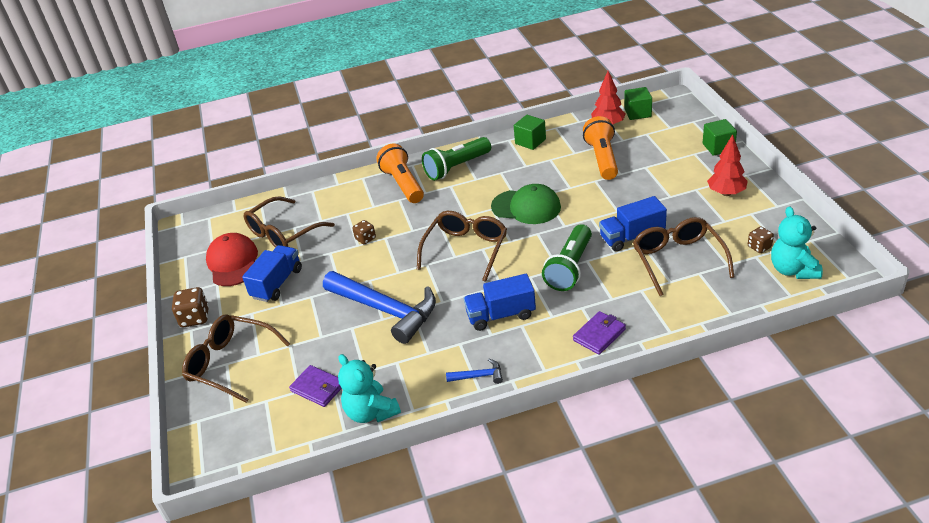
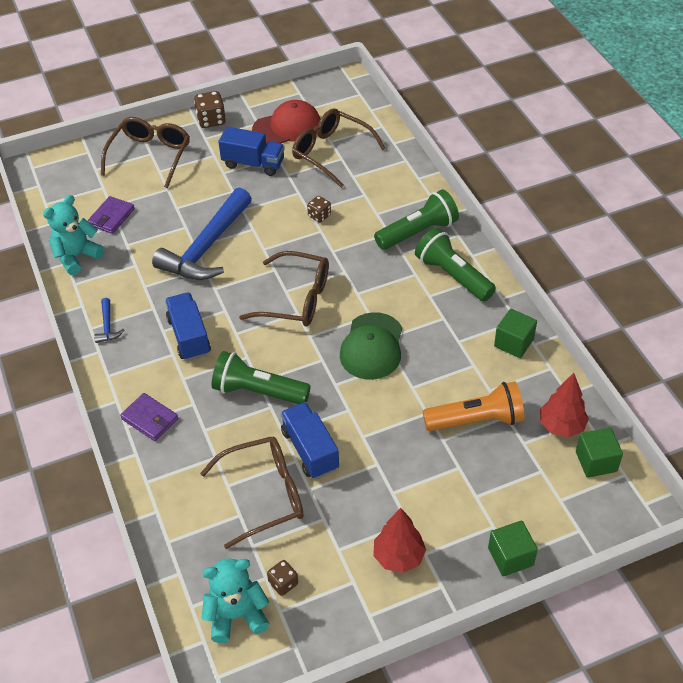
camera: 80 degrees right, 10 degrees up
orange flashlight [376,143,424,203] -> green flashlight [374,189,459,250]

